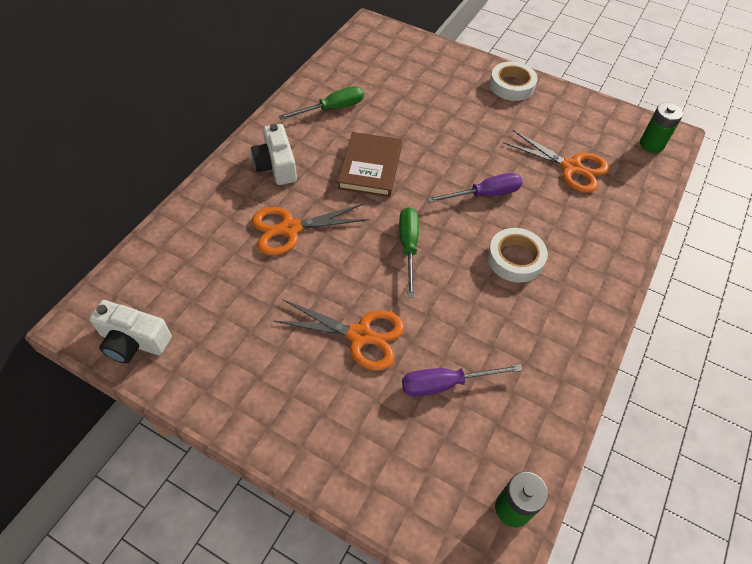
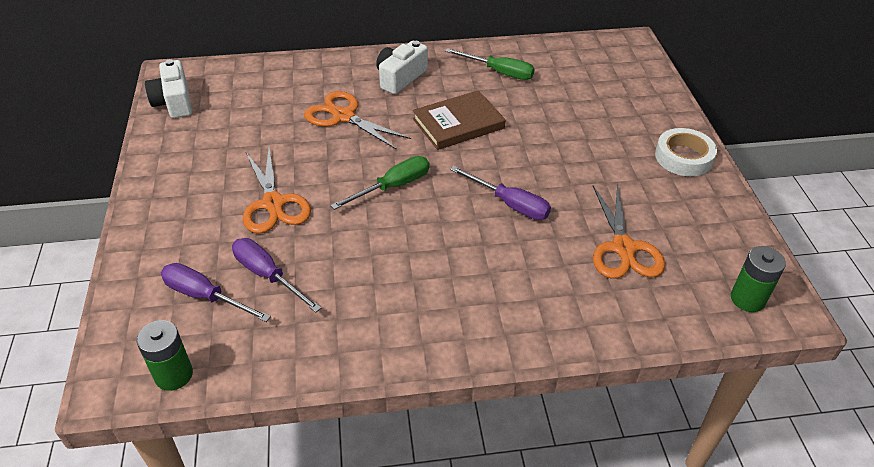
camera: 55 degrees right, 10 degrees down
white tape [487,228,548,283] -> none
none -> purple screwdriver [161,263,271,322]

